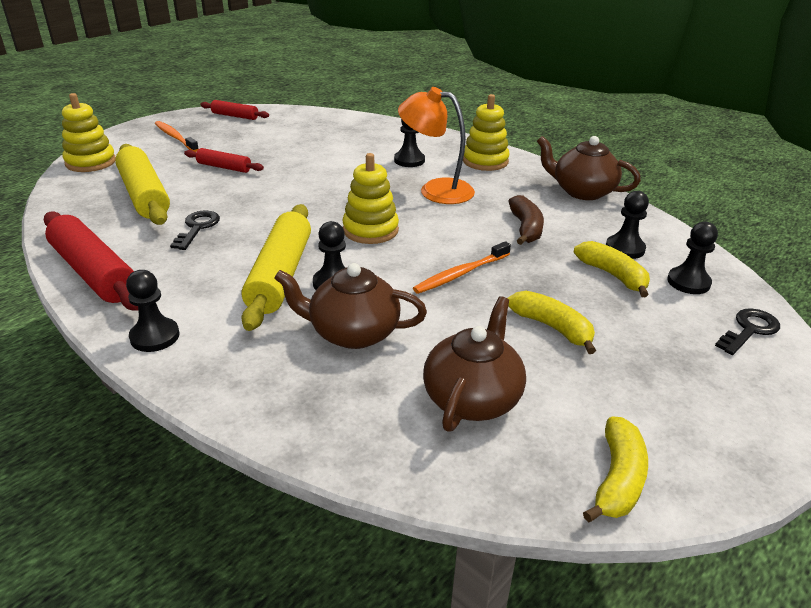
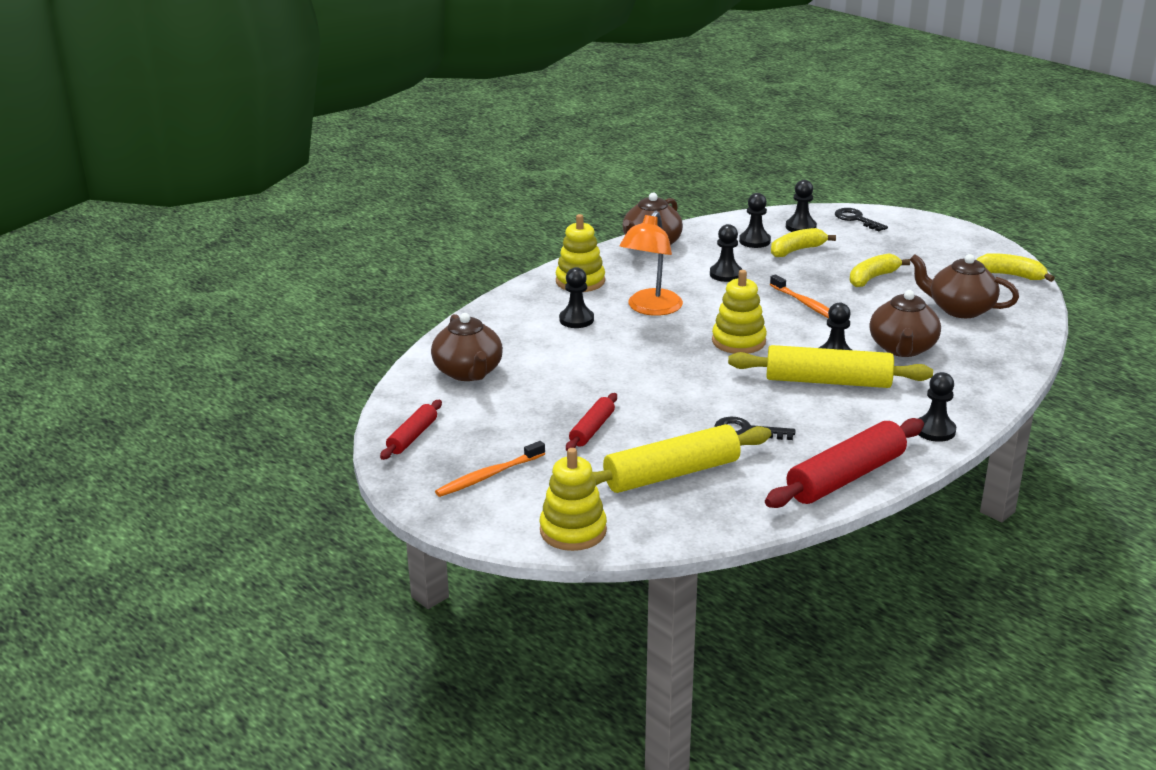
camera: 85 degrees left, 5 degrees down
brown banana [508,195,544,245] -> black pawn [710,224,743,282]
none -> brown teapot [431,313,503,381]

